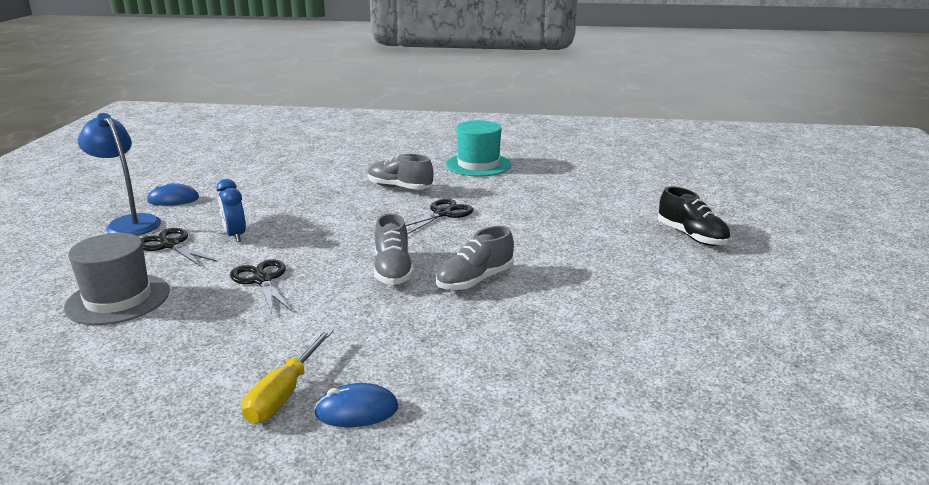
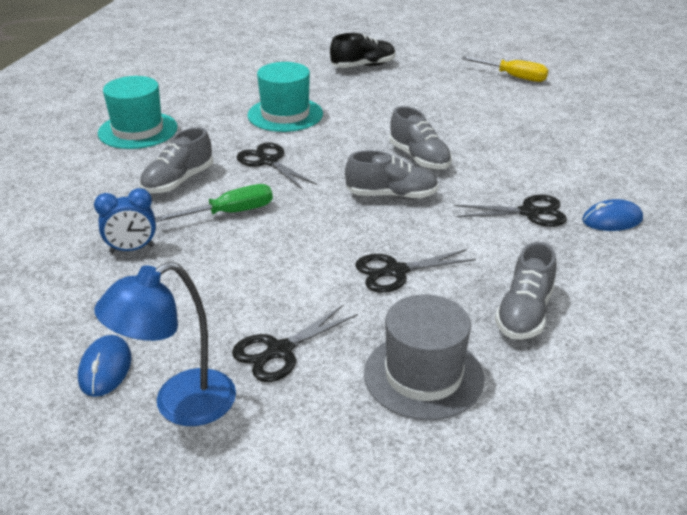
camera: 80 degrees left, 10 degrees up
blue clock [216,179,246,242] -> blue clock moved to [94,188,156,253]
yellow screwdriver [242,329,333,424] -> yellow screwdriver moved to [462,57,548,82]
blue mouse [314,383,399,427] -> blue mouse turned 75 degrees clockwise [582,199,643,231]
none -> green screwdriver [155,184,273,222]
none -> turquoise hat [248,62,323,132]
none -> black scissors [454,195,567,227]
none -> grey shoe [495,242,557,339]

